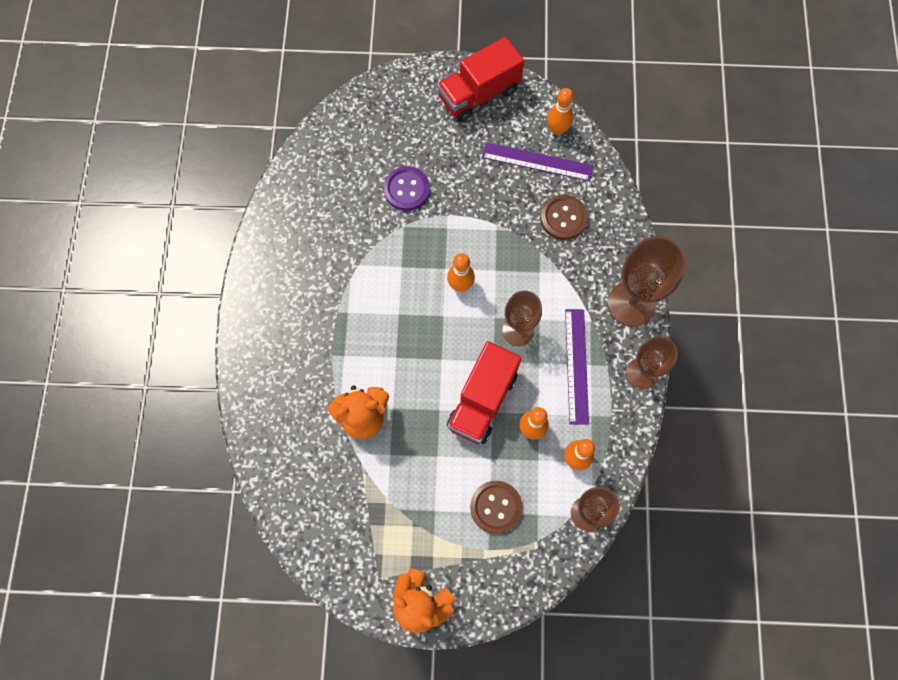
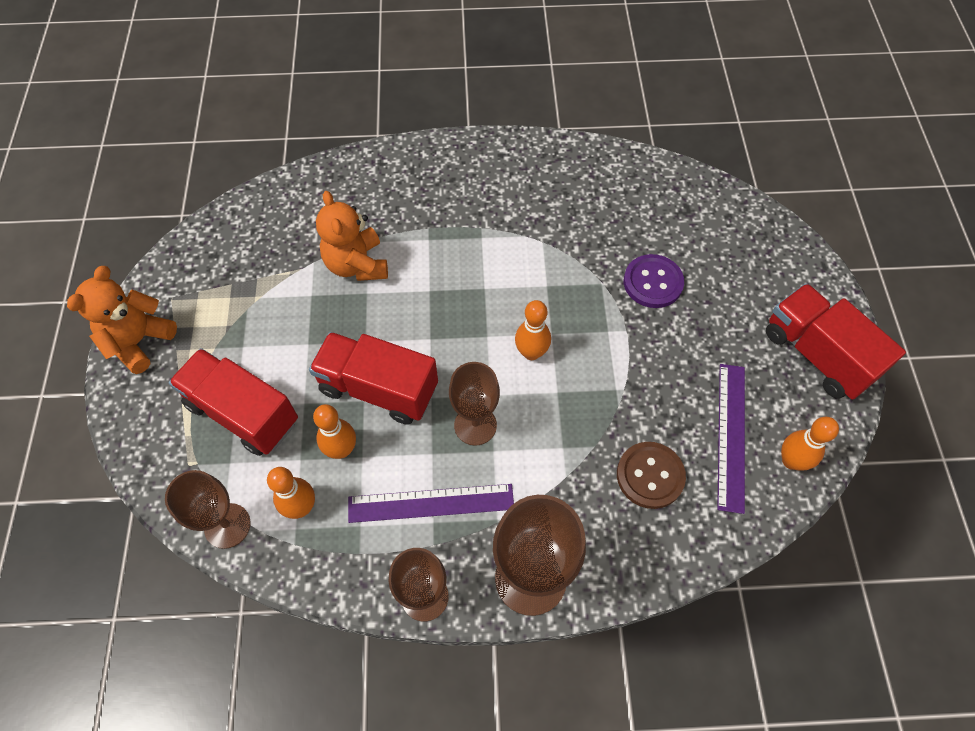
camera: 85 degrees right, 10 degrees down
brown button [470,481,522,534] -> red truck [169,348,298,456]

